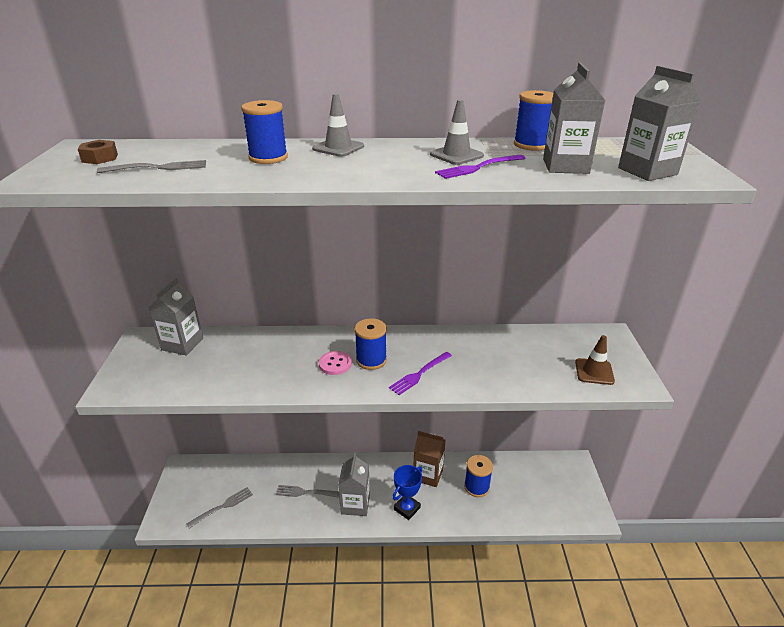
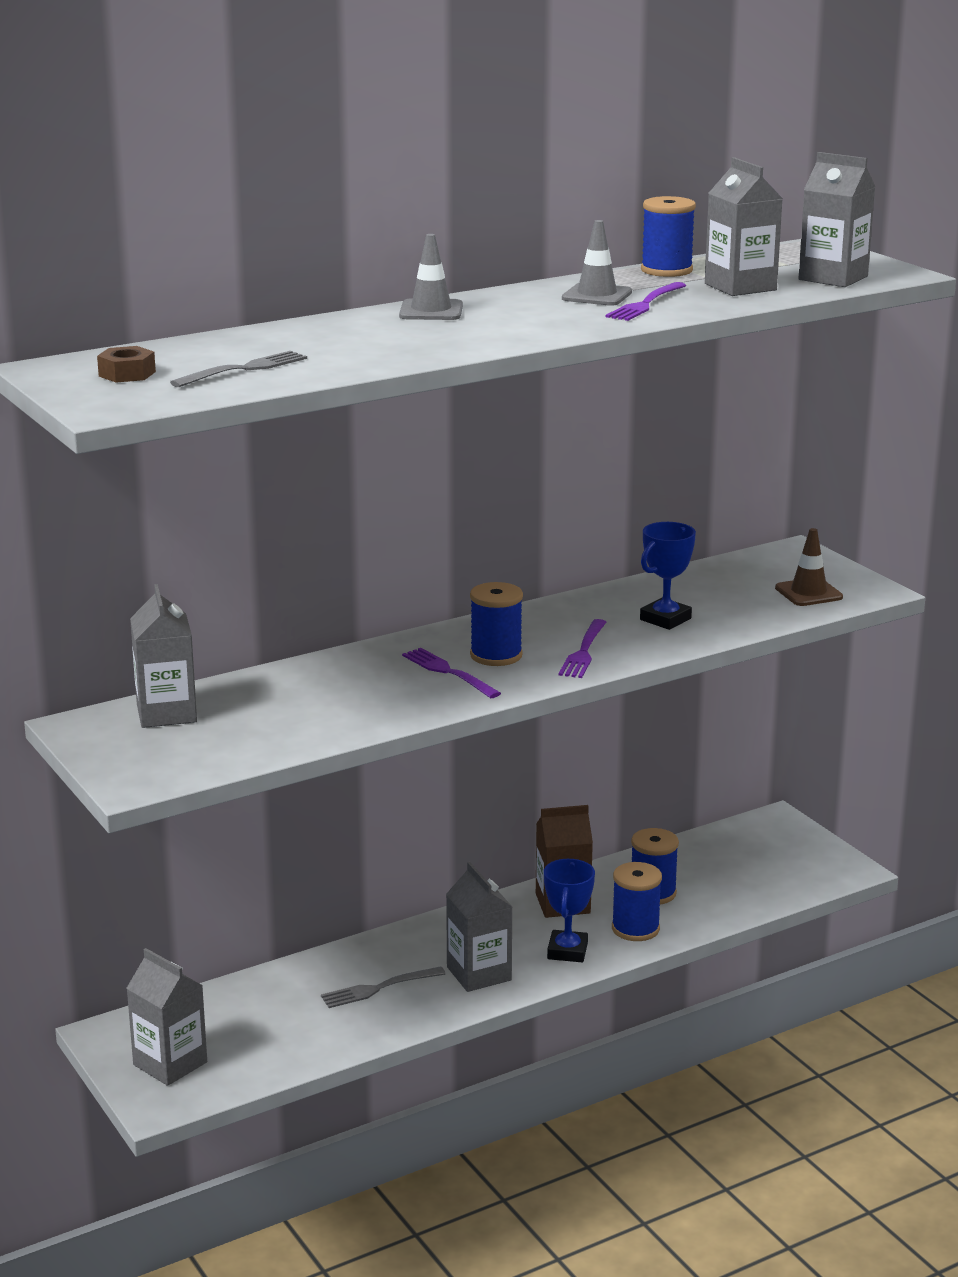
camera: 30 degrees left, 10 degrees down
grey fork [187,487,253,529] -> none
blue spool [241,100,288,164] -> blue spool moved to [612,862,662,941]
pink button [319,351,352,375] -> purple fork [402,648,501,698]
none -> grey carton [126,948,207,1086]
none -> blue trophy [640,522,696,630]

